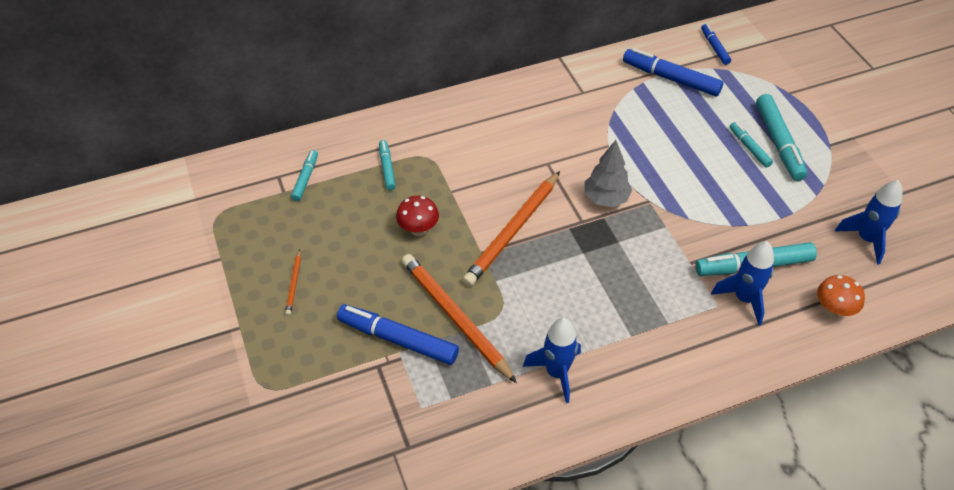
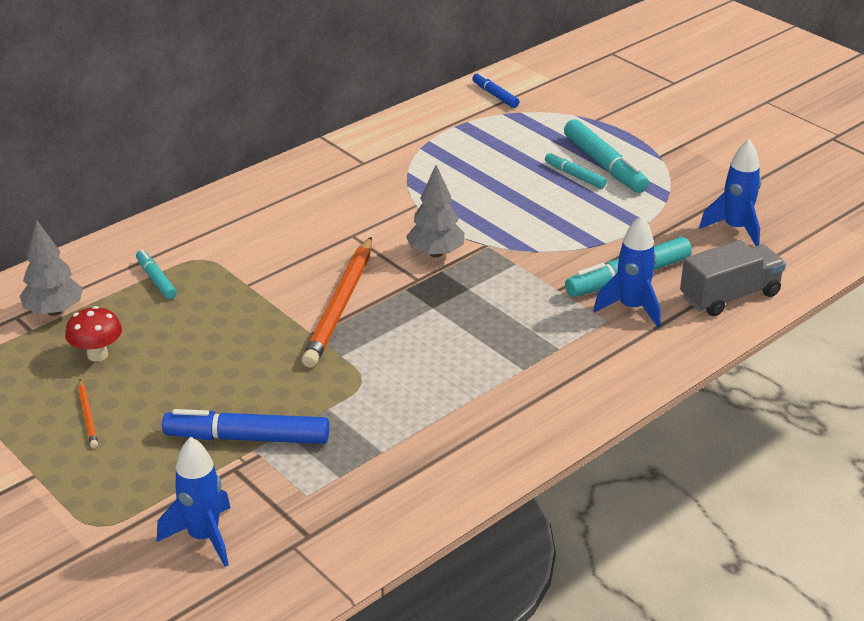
camera: 20 degrees left, 15 degrees down
turquoise marker [291,150,318,201] -> grey tree [20,220,83,316]
red mushroom [396,196,439,236] -> red mushroom moved to [65,306,122,362]
orange pencil [402,254,517,383] -> none
blue rocket [523,318,581,403] -> blue rocket moved to [157,437,231,567]
blue marker [623,48,723,96] -> none
orange mushroom [817,275,865,317] -> grey truck [680,240,786,316]

